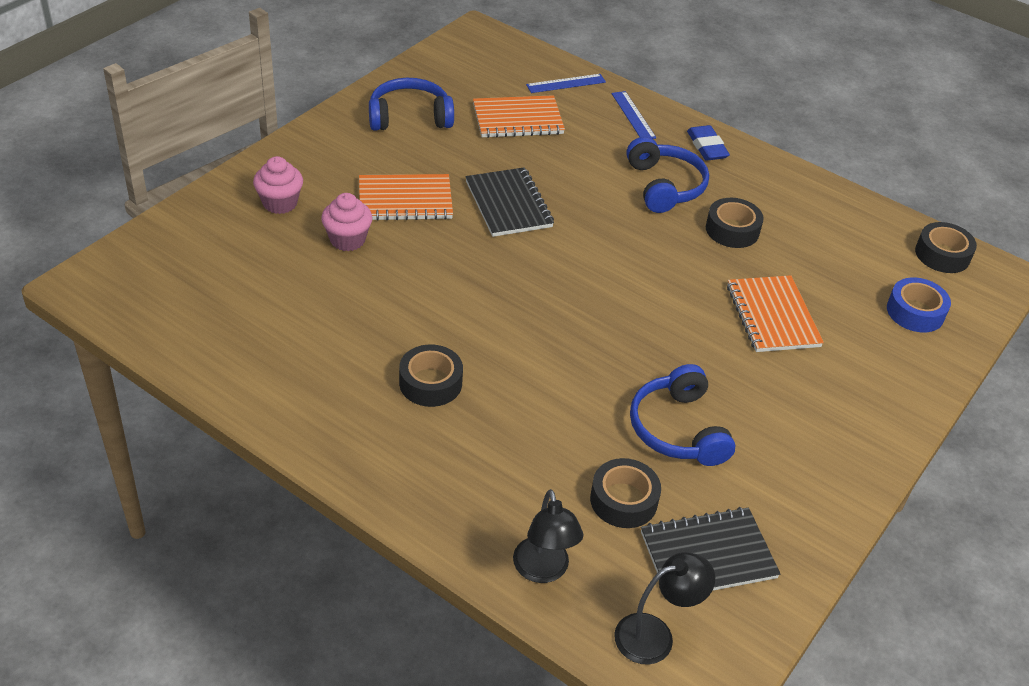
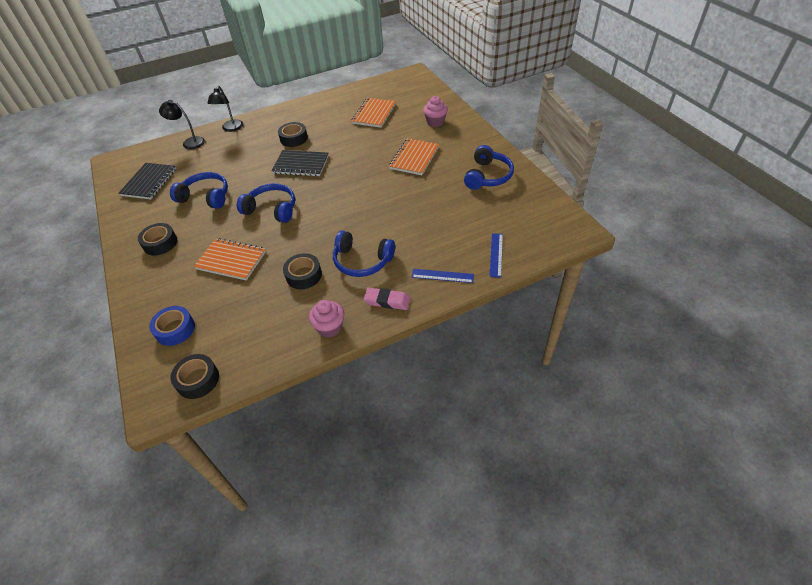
camera: 125 degrees right, 5 degrees up
pink cupcake [321,193,372,251] -> pink cupcake moved to [309,300,344,338]
black notebook [465,167,554,237] -> black notebook moved to [272,150,329,176]
orange notebook [473,95,565,138] -> orange notebook moved to [352,98,396,128]
black tape [590,458,661,528] -> black tape moved to [138,223,177,256]
black lamp [614,552,715,665] -> black lamp moved to [208,86,243,132]
blue eraser [687,125,730,161] -> pink eraser [364,288,410,310]
none -> blue headphones [237,183,295,223]

